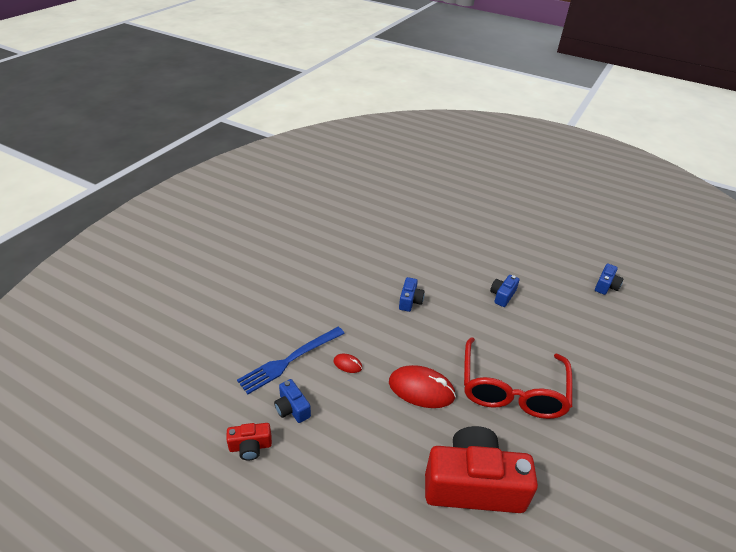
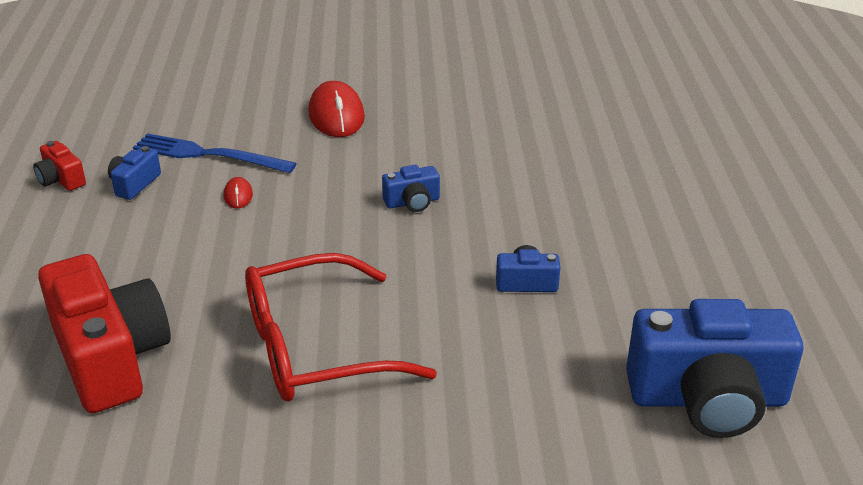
camera: 60 degrees right, 5 degrees down
red mouse [389,365,456,408] -> red mouse moved to [308,81,365,137]
blue camera [595,264,623,295] -> blue camera [626,299,803,438], size x2.24

